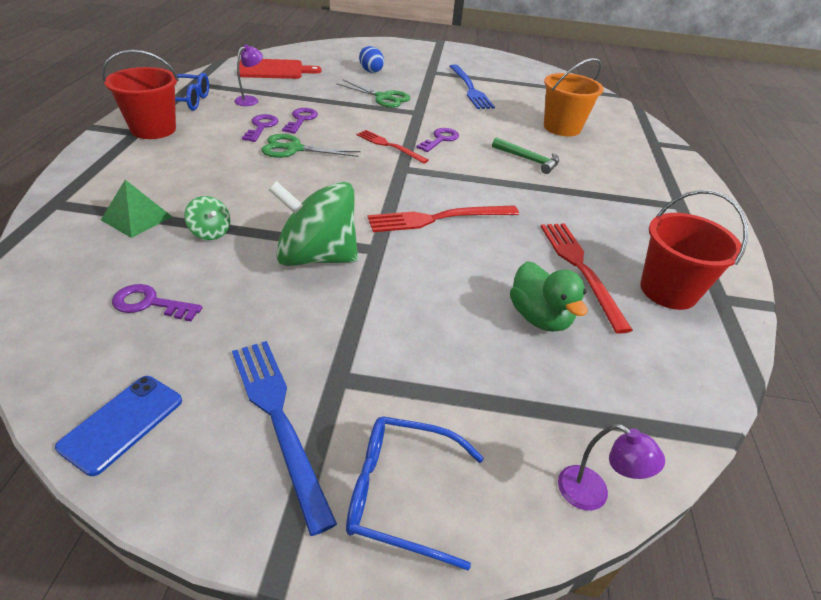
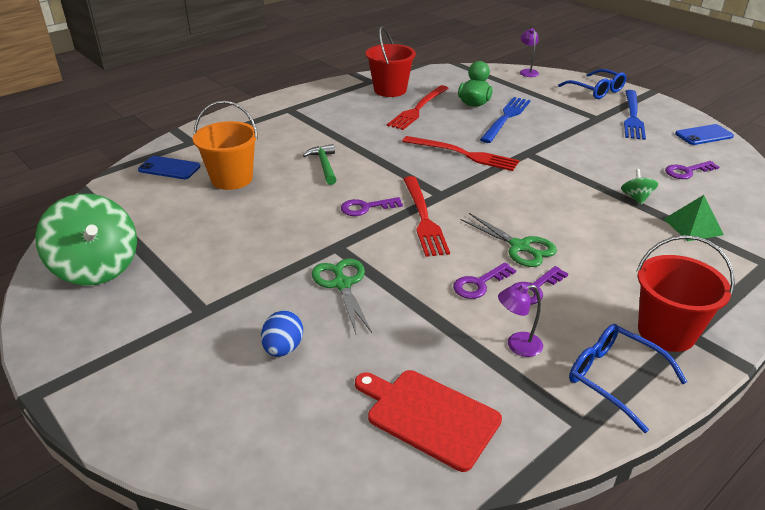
camera: 135 degrees left, 5 degrees down
purple key [112,284,203,321] -> purple key turned 105 degrees clockwise [665,161,719,179]
green spinning top [268,181,358,266] -> green spinning top moved to [35,194,137,285]
red fork [357,130,429,164] -> red fork [404,176,450,257], size x1.50
blue fork [449,65,495,109] -> blue fork moved to [480,97,531,143]
none -> blue phone [138,156,201,179]

